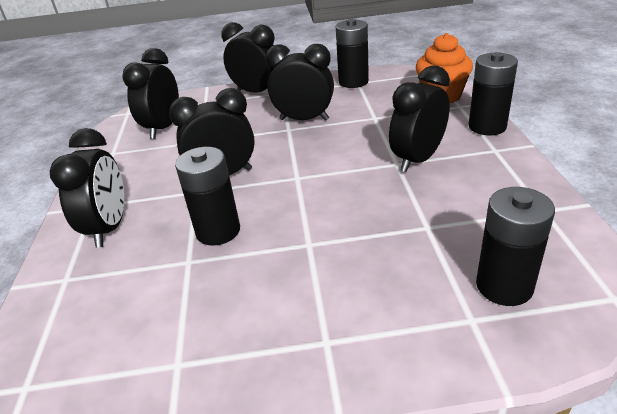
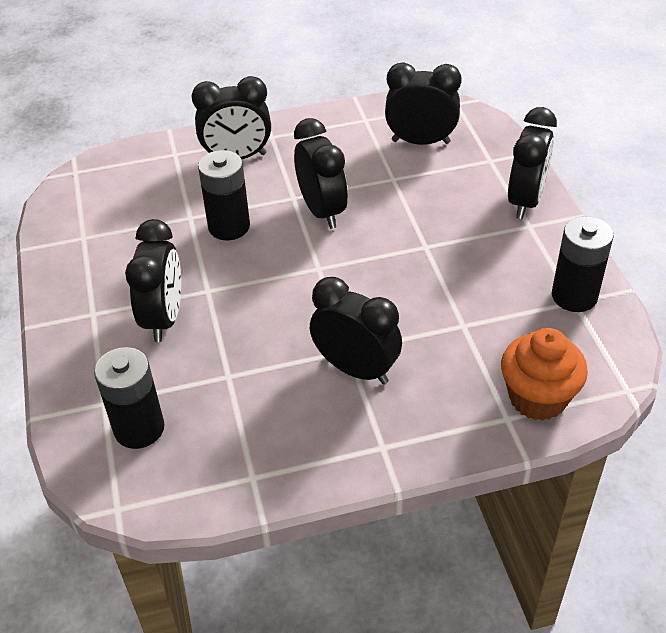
camera: 80 degrees right, 10 degrees up
black clock [265,44,334,121] -> black clock moved to [125,219,181,342]
black battery [469,52,518,135] -> none

